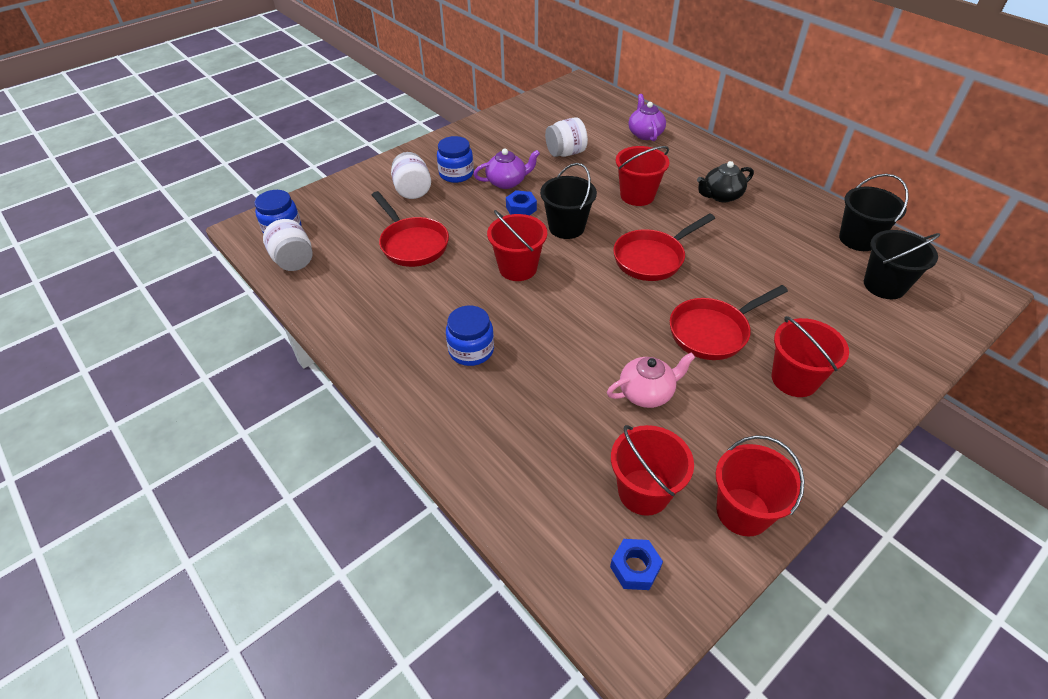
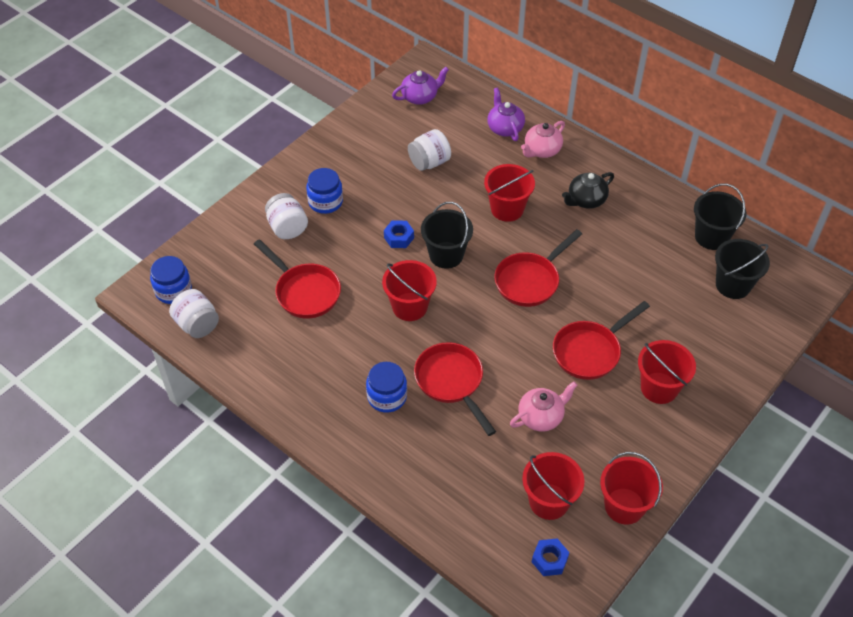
camera: 10 degrees left, 5 degrees up
purple teapot [473,149,540,189] -> purple teapot moved to [392,67,449,105]
none -> red pan [414,342,496,436]
none -> pink teapot [521,121,565,158]

